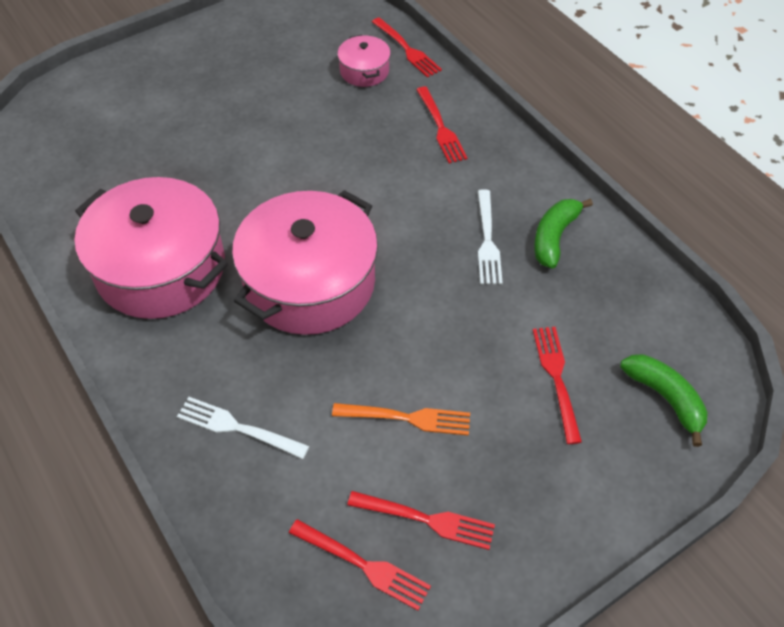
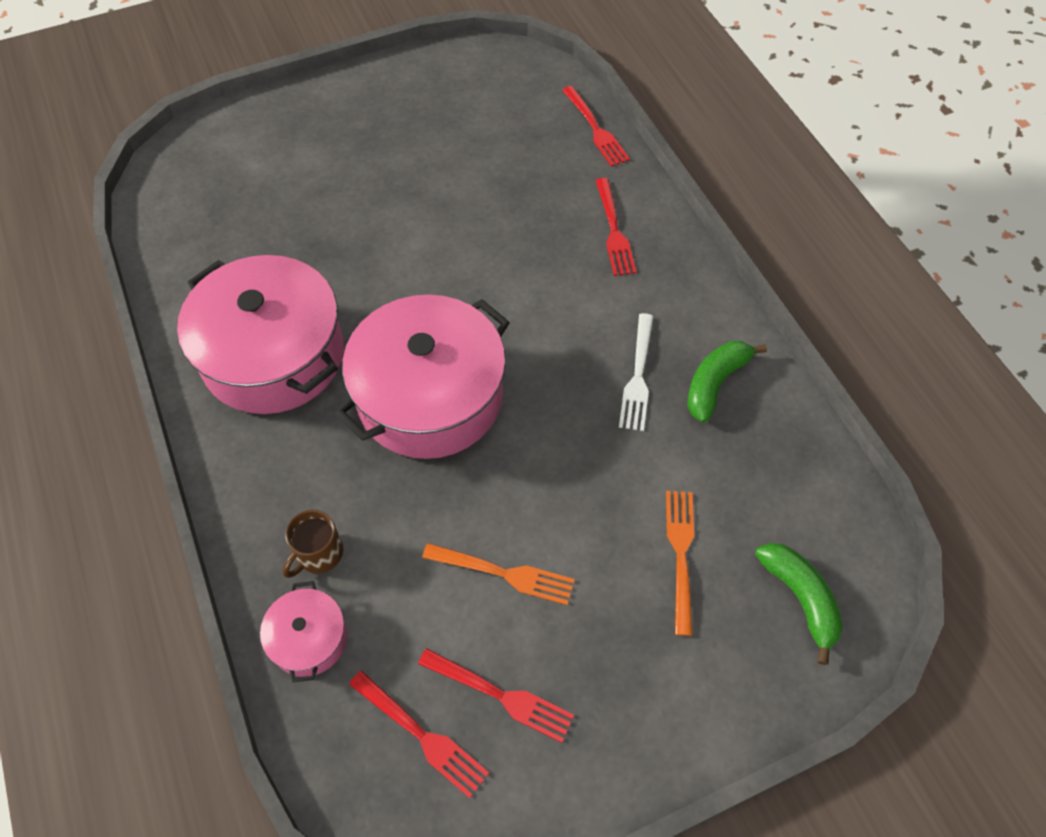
camera: 10 degrees right, 5 degrees up
white fork [177,397,309,459] -> brown mug [282,510,343,578]
pink pot [337,35,391,87] -> pink pot moved to [260,581,347,682]
red fork [533,327,582,444] -> orange fork [666,491,694,636]

